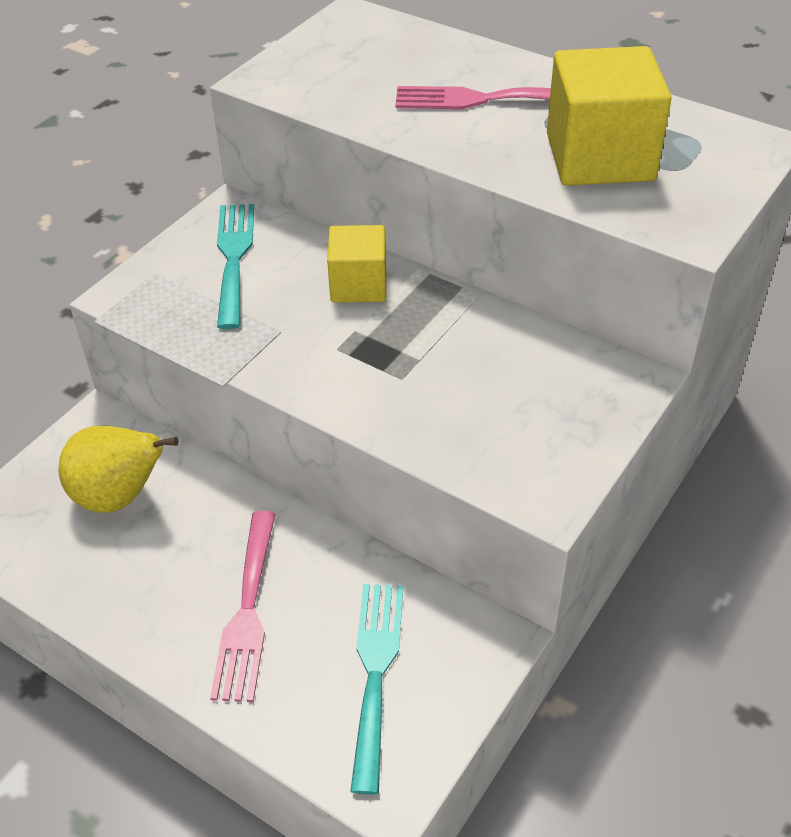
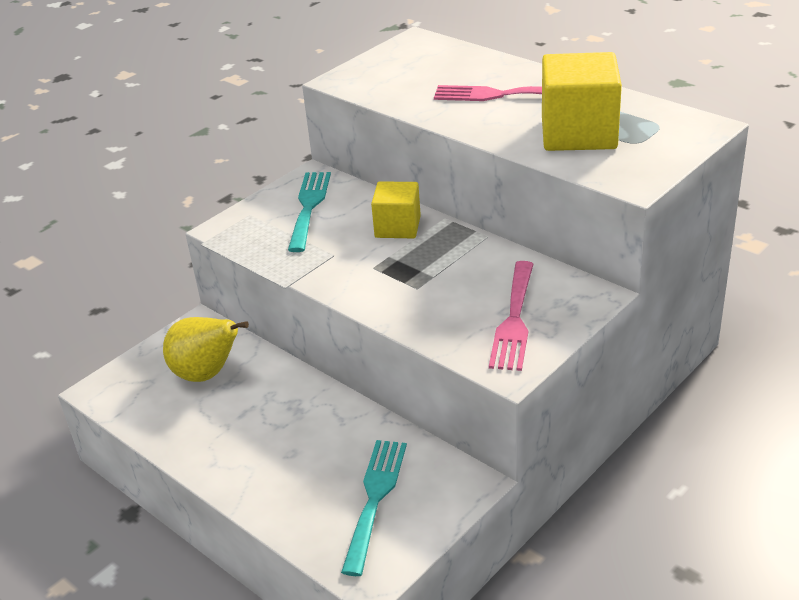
camera: 10 degrees right, 10 degrees down
pink fork [210,511,276,702] -> pink fork moved to [489,261,534,371]

